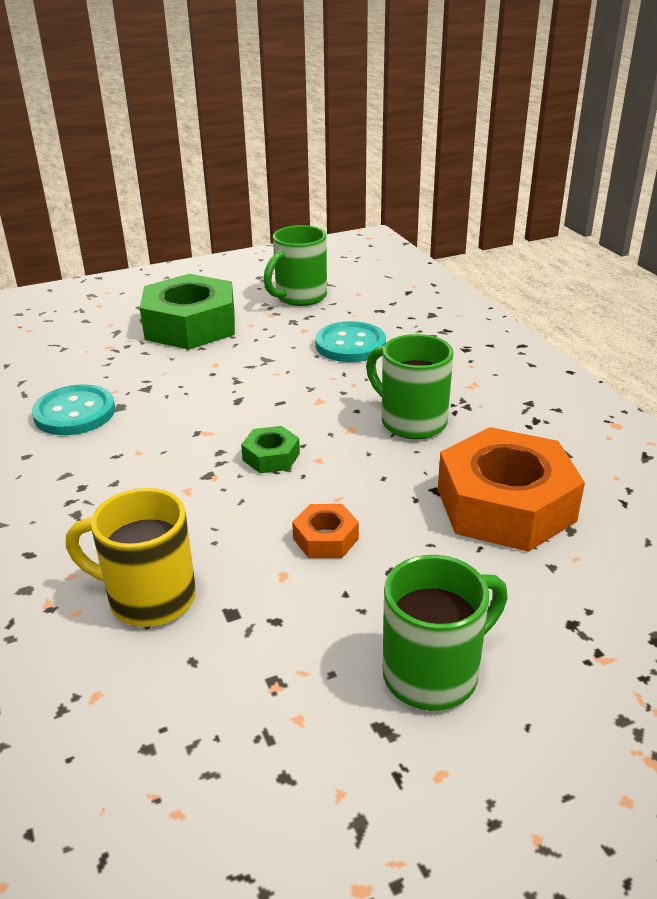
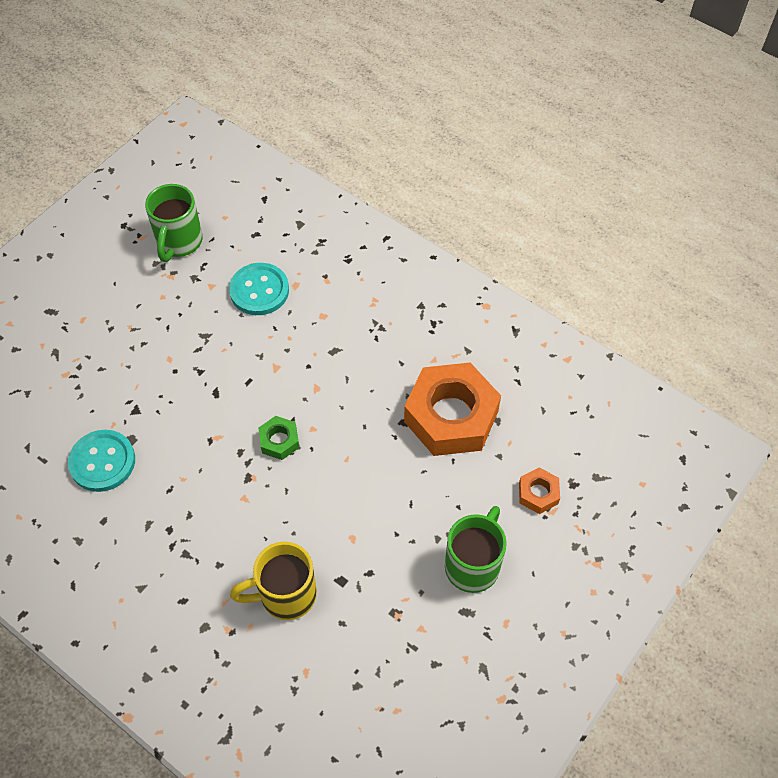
camera: 30 degrees left, 25 degrees up
green nut [140,274,235,350] -> none
orange nut [292,504,359,558] -> orange nut moved to [519,467,560,514]
green mug [366,334,454,439] -> none

